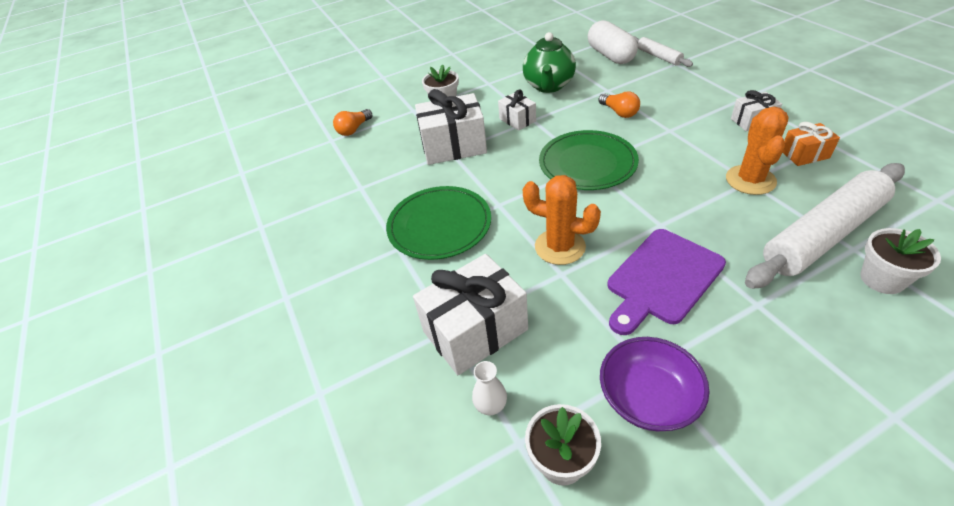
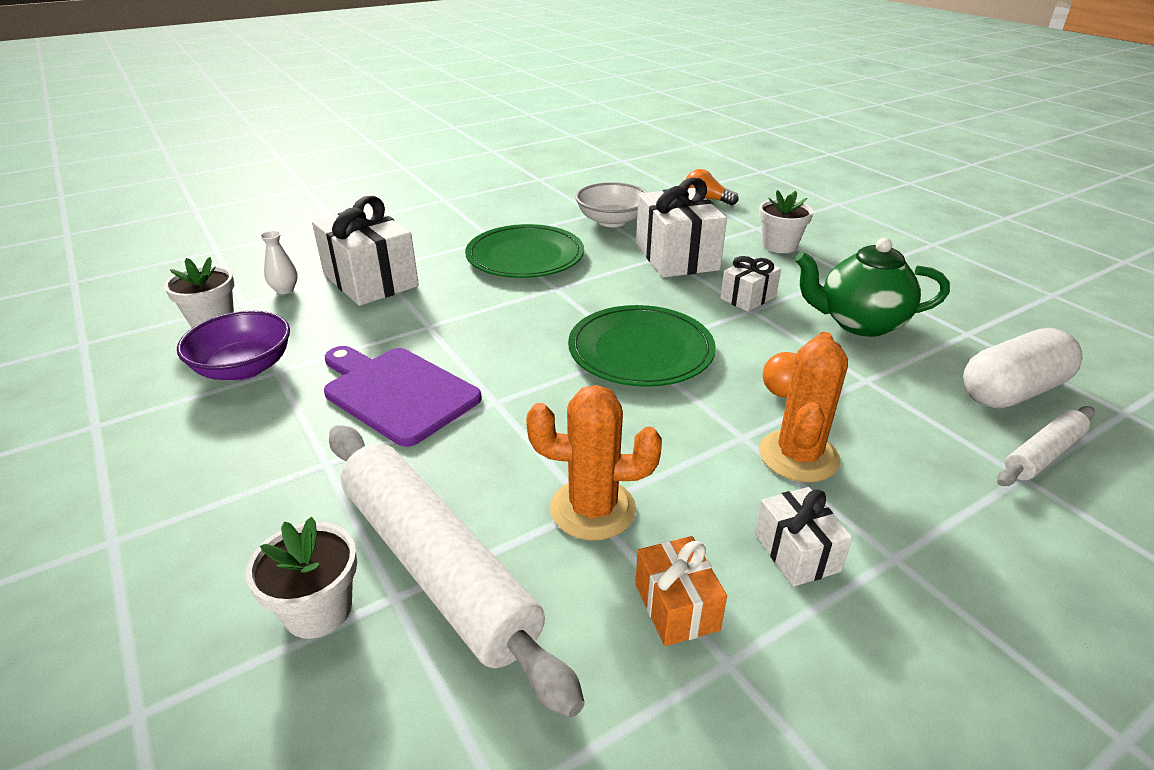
camera: 80 degrees right, 10 degrees down
orange cactus [522,175,601,265] -> orange cactus moved to [759,332,848,482]
none -> white bowl [575,182,648,227]

